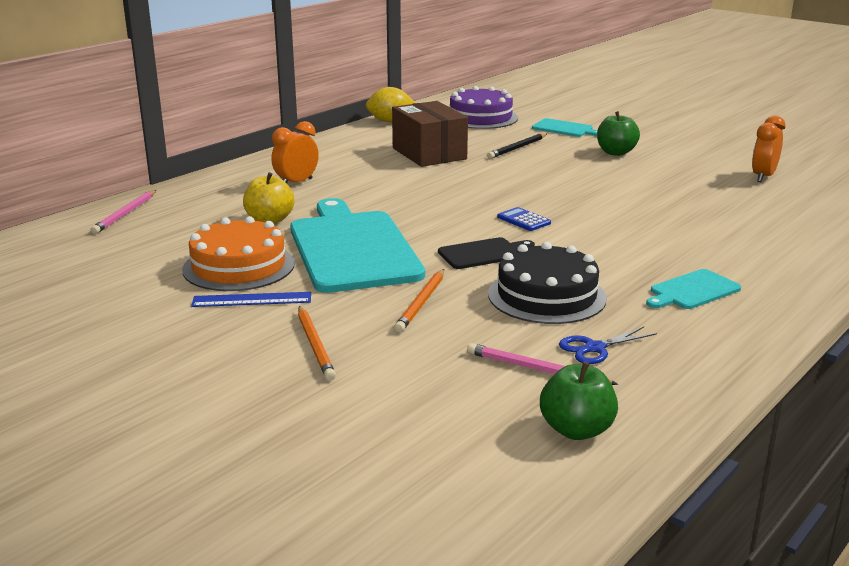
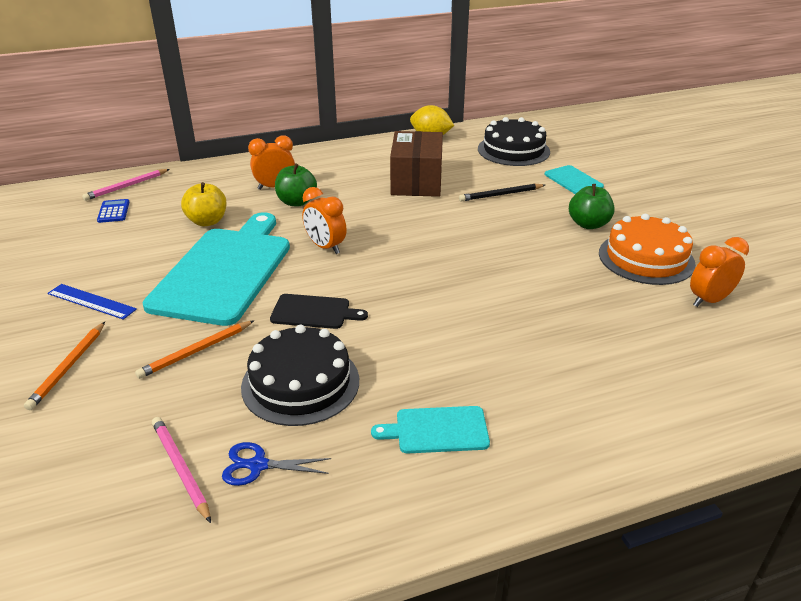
camera: 30 degrees right, 10 degrees up
orange cake [182,216,295,291] -> orange cake moved to [599,214,696,285]
purple cake [450,86,518,129] -> black cake [478,117,550,166]
blue calculator [497,207,551,231] -> blue calculator moved to [97,199,130,223]
green apple [540,362,618,440] -> green apple moved to [275,163,317,207]
none -> orange clock [302,187,347,254]

